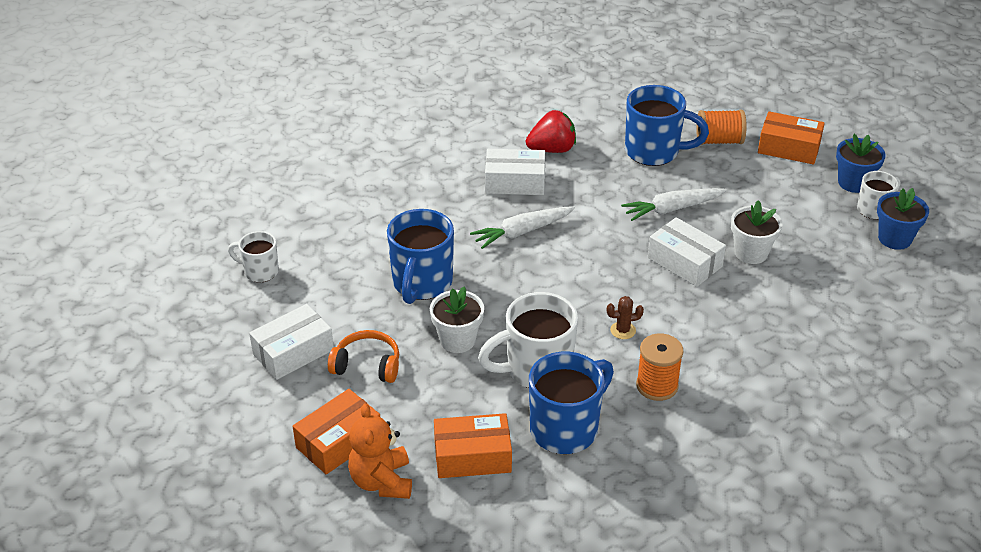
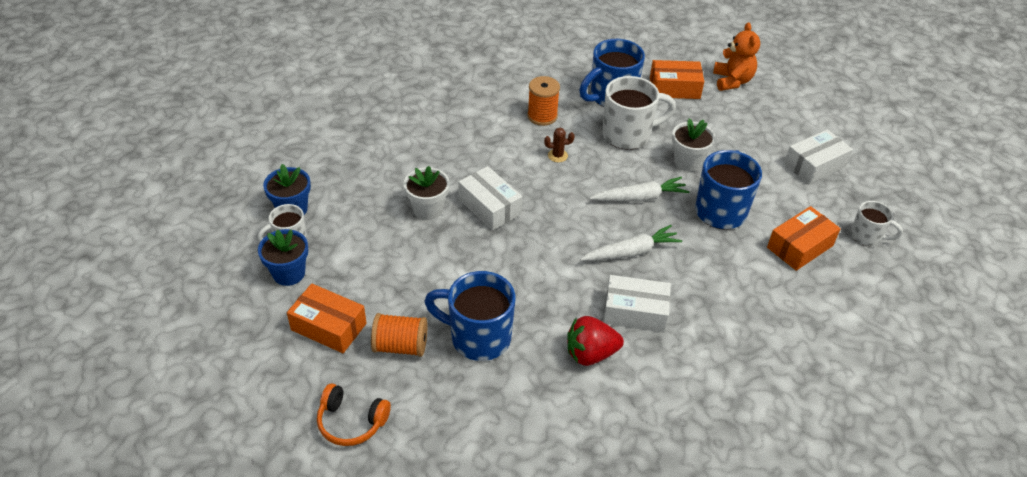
camera: 175 degrees left, 5 degrees up
orange box [293,389,380,474] -> orange box moved to [767,206,841,271]
orange headphones [328,330,399,383] -> orange headphones moved to [317,383,391,446]
white carrot [621,188,727,221] -> white carrot moved to [589,177,689,202]

